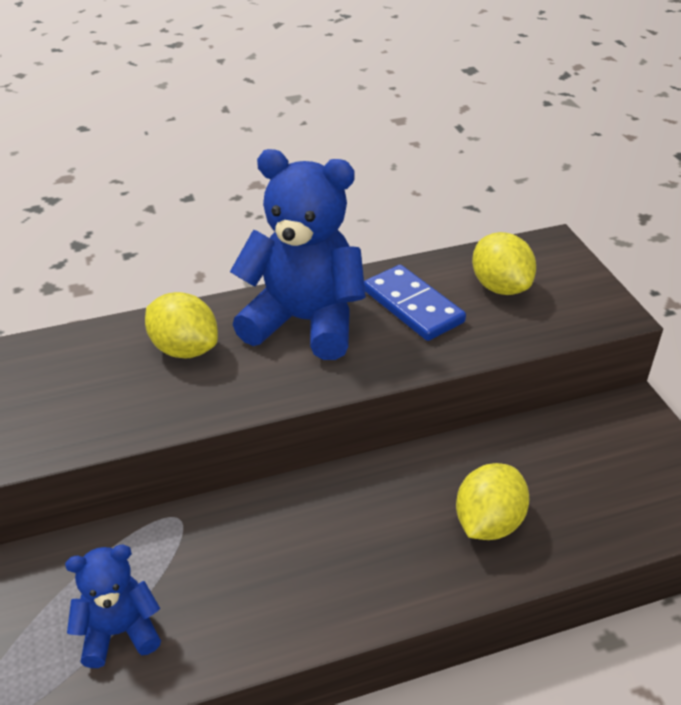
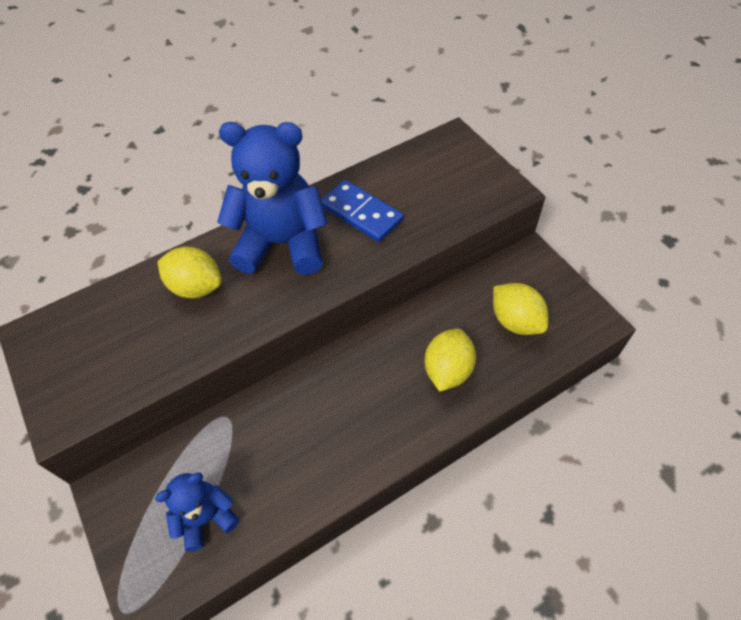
camera: 10 degrees left, 15 degrees up
yellow lemon [472,232,536,295] -> yellow lemon moved to [493,283,548,335]

